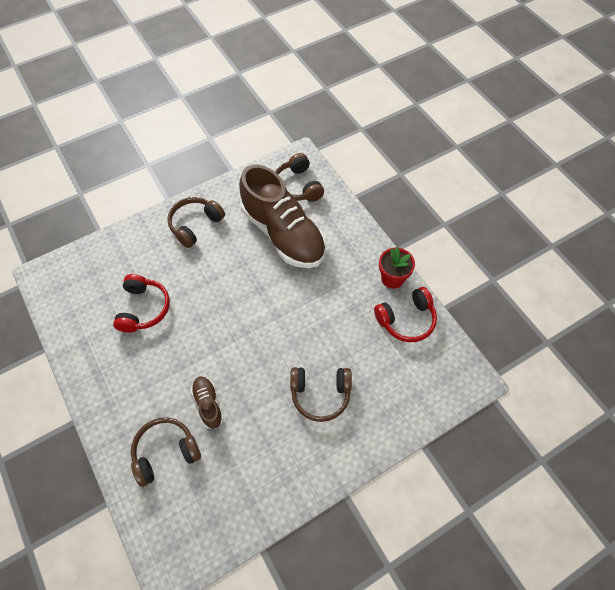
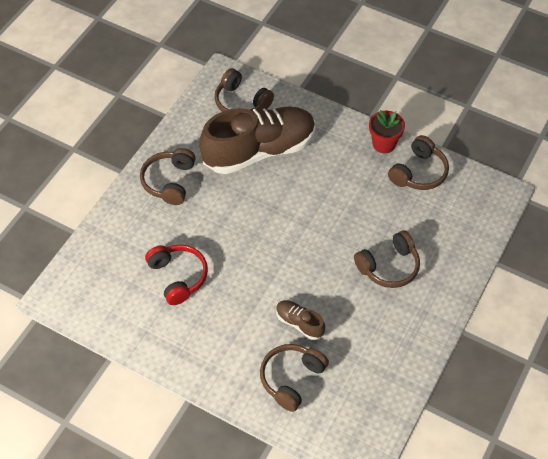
camera: 30 degrees left, 5 degrees down
brown shoe [239,164,326,268] -> brown shoe turned 45 degrees counterclockwise [199,107,315,174]
red headphones [374,287,437,342] -> brown headphones [388,135,449,190]

